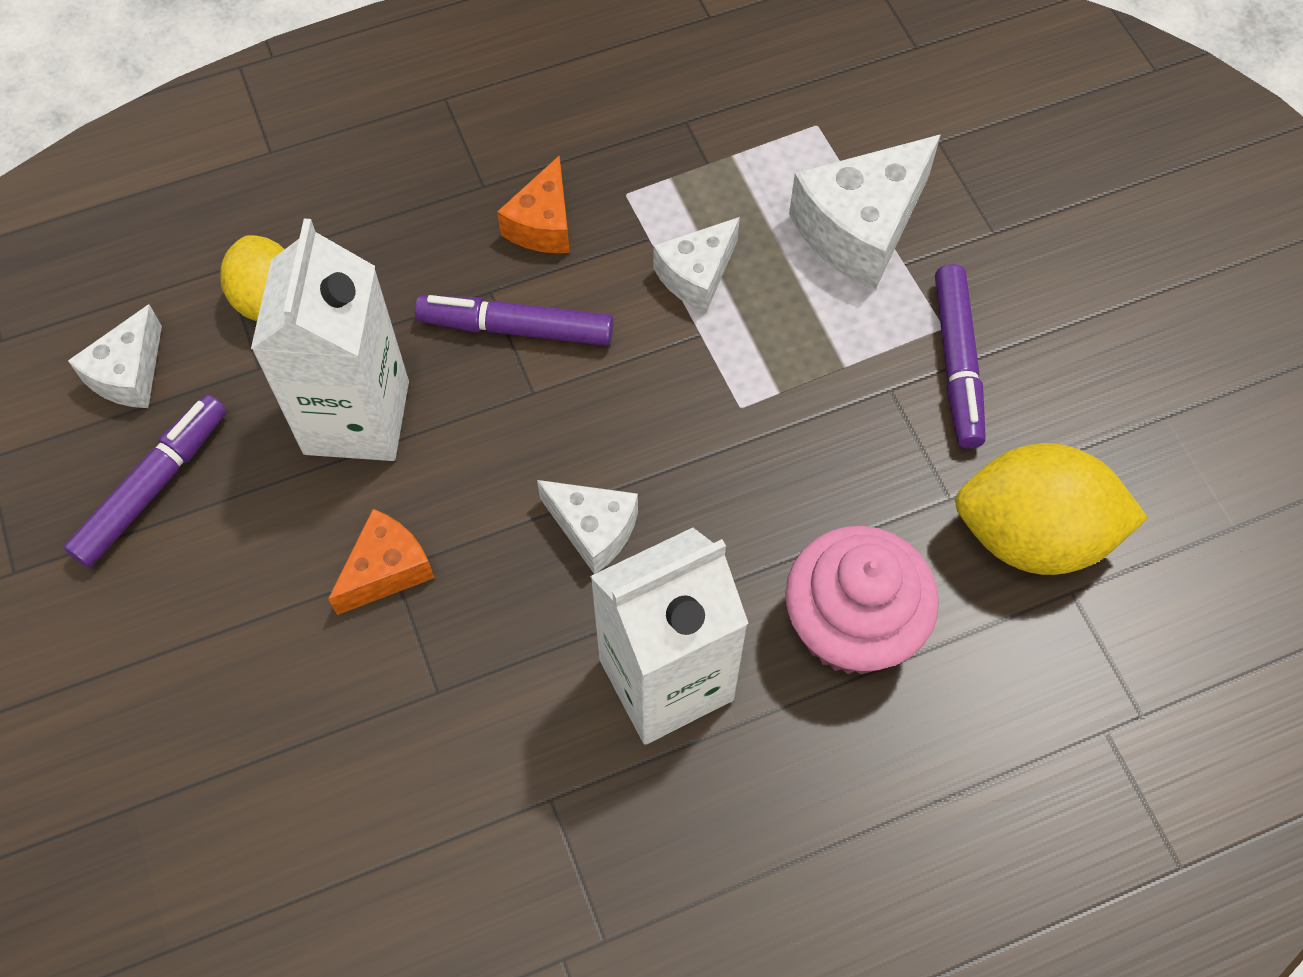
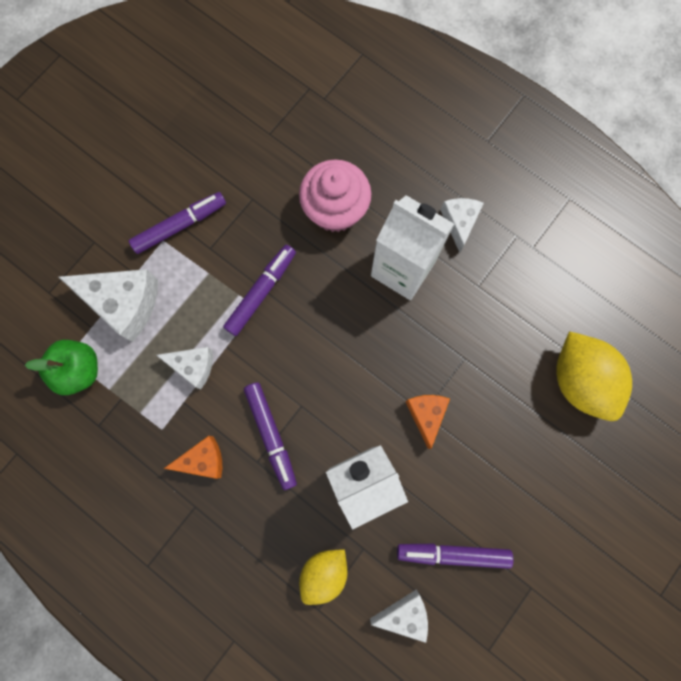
camera: 120 degrees left, 15 degrees up
orange cheese [328,509,435,615] -> orange cheese turned 75 degrees clockwise [405,395,450,449]
white cheese [537,480,638,574] -> white cheese moved to [441,198,484,253]
yellow lemon [955,443,1148,575] -> yellow lemon moved to [556,331,632,421]
none -> green apple [25,340,98,395]
none -> purple marker [223,245,296,336]

